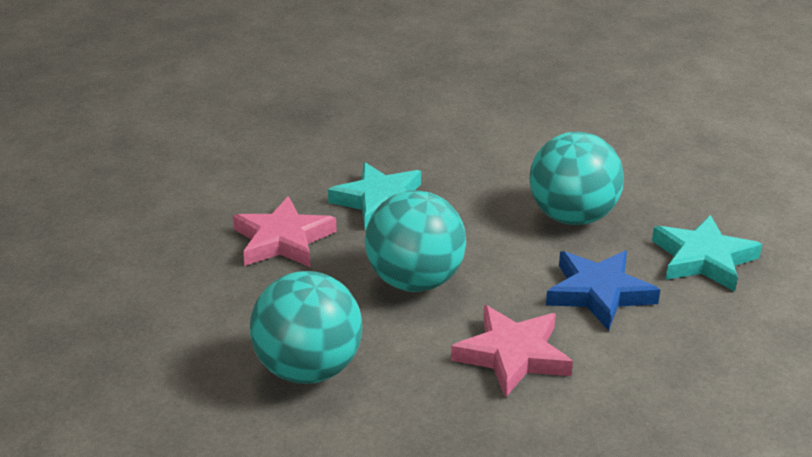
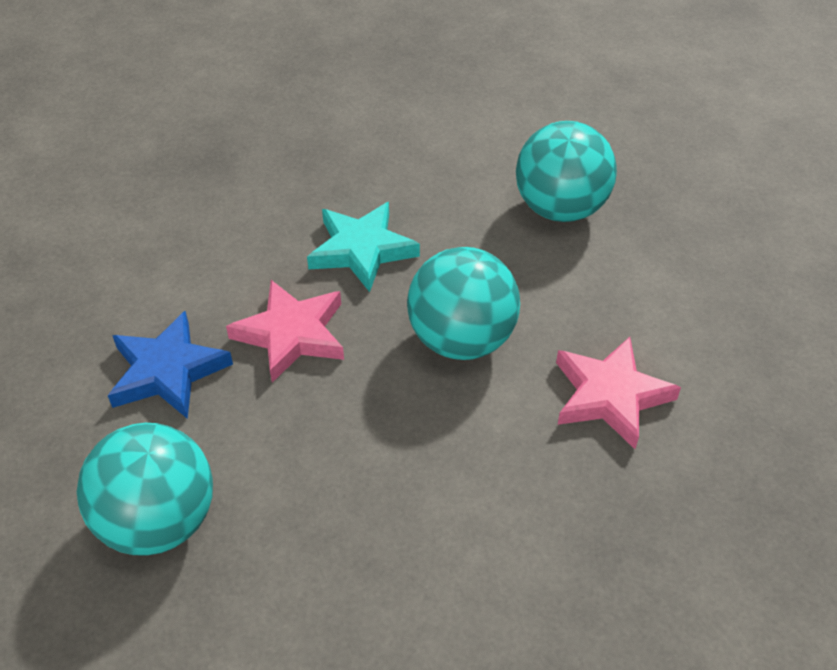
camera: 25 degrees left, 15 degrees up
turquoise ball [250,271,363,384] -> turquoise ball moved to [77,423,213,556]
blue star [546,251,660,331] -> blue star moved to [108,311,233,419]
turquoise star [652,215,762,292] -> none

